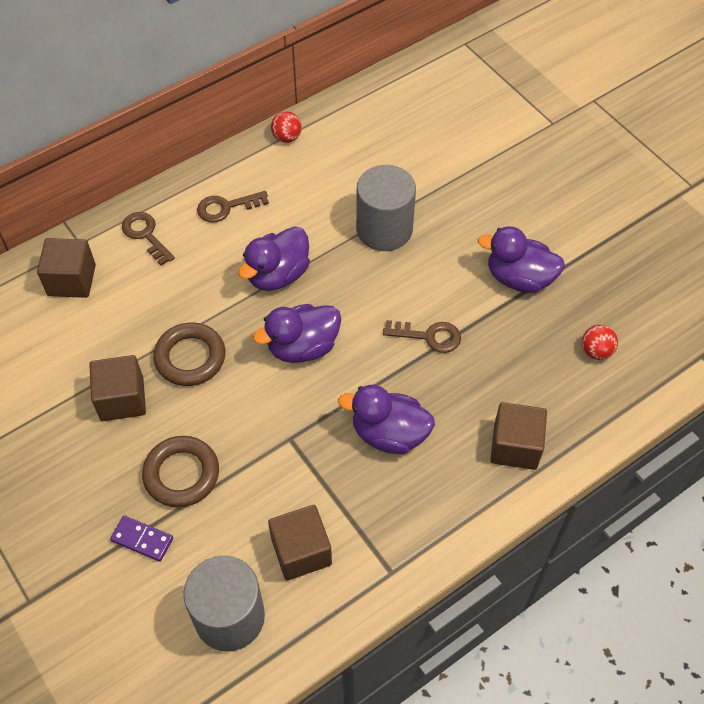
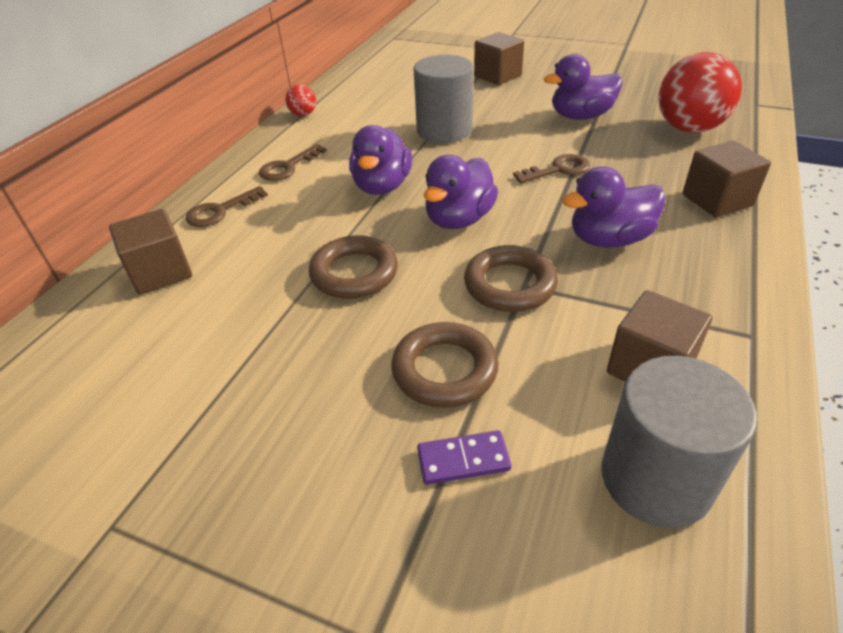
camera: 30 degrees left, 15 degrees down
brown cube [89,355,146,421] -> brown cube moved to [474,32,524,85]
brown key [122,212,175,266] -> brown key turned 60 degrees counterclockwise [186,186,268,227]
red ball [582,325,618,360] -> red ball [658,52,742,133], size x2.21
none -> brown ring [464,245,558,312]

